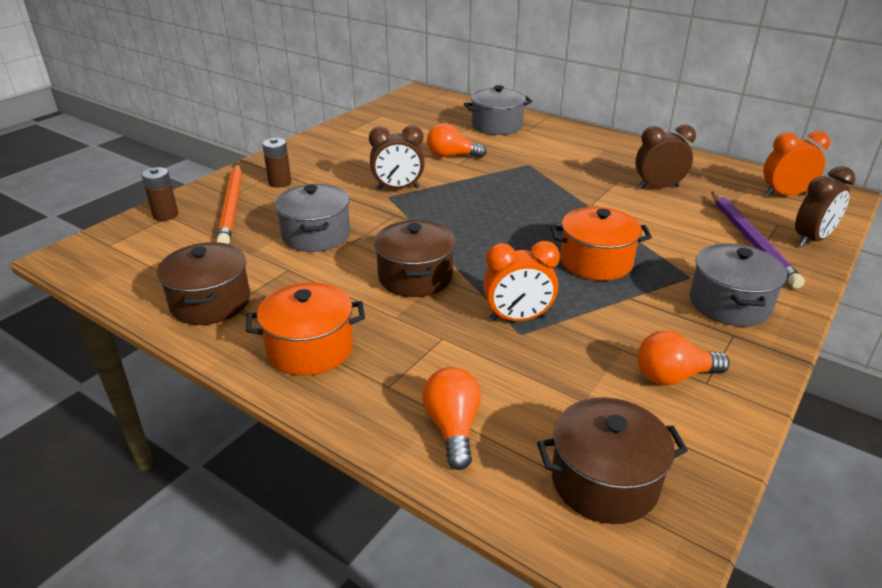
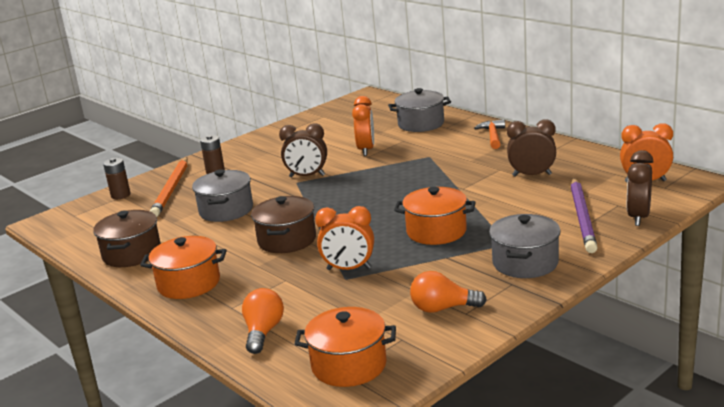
camera: 15 degrees right, 10 degrees down
orange light bulb [427,123,487,158] -> orange clock [352,96,374,156]
brown pot [537,397,688,524] -> orange pot [294,307,396,387]
brown clock [795,166,856,247] -> brown clock turned 135 degrees clockwise [627,150,653,226]
none -> orange hammer [474,119,505,149]

